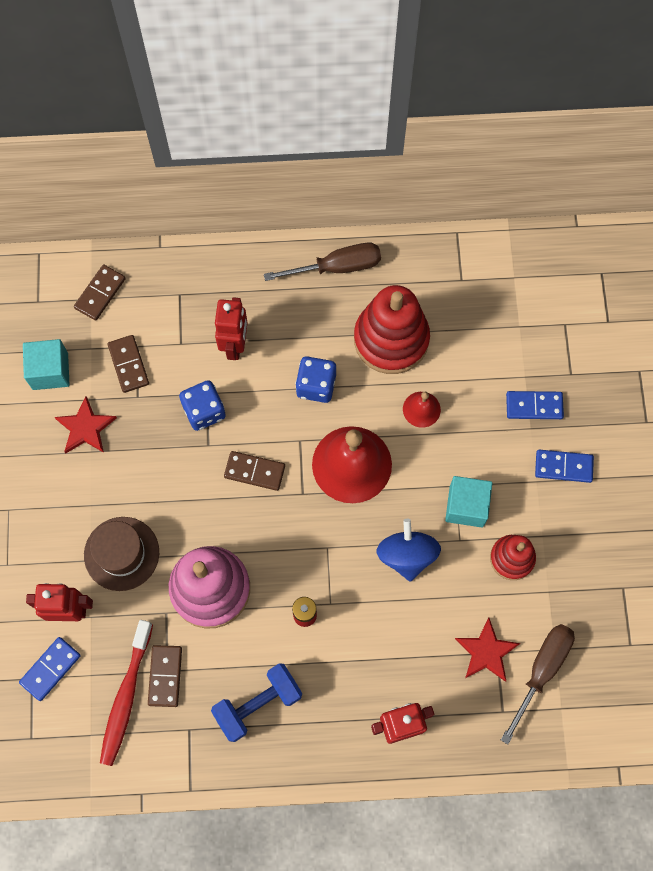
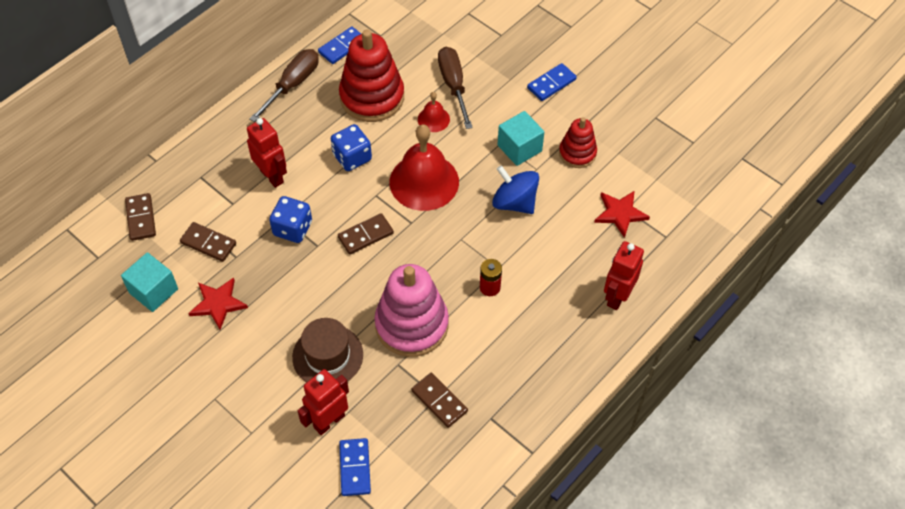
camera: 45 degrees left, 15 degrees down
red toothbrush [100,620,153,766] -> none
blue dumbbell [211,663,302,742] -> none
brown screwdriver [501,624,575,744] -> brown screwdriver moved to [438,47,473,129]
blue domino [506,391,564,419] -> blue domino moved to [318,26,361,64]

